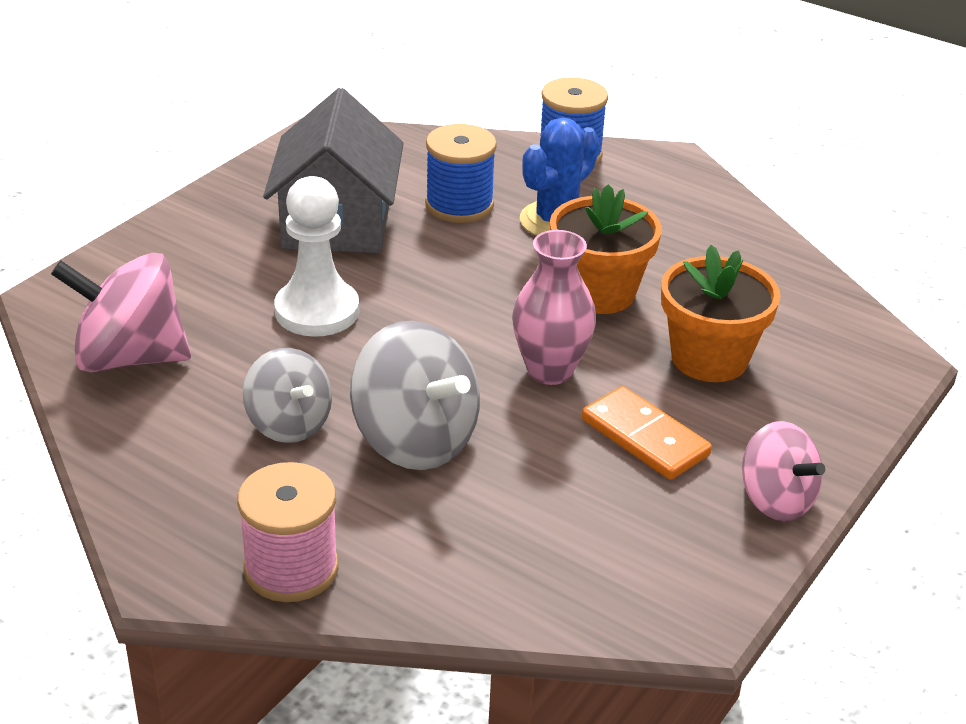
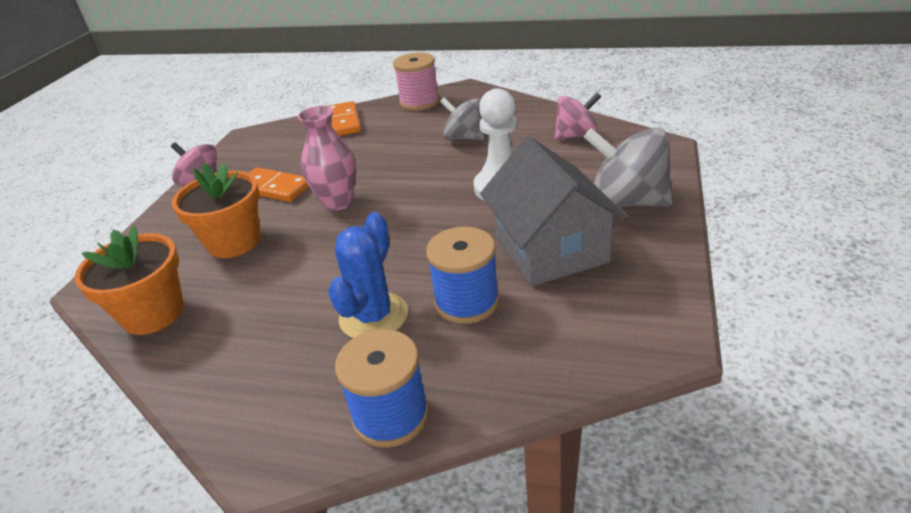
camera: 165 degrees right, 0 degrees up
pink spinning top [51,253,191,372] -> pink spinning top [555,93,601,140], size x0.65
grey spinning top [350,320,480,470] -> grey spinning top moved to [584,127,673,207]
orange flower pot [550,184,662,314] -> orange flower pot moved to [74,226,184,335]
none -> orange domino [328,101,361,136]

